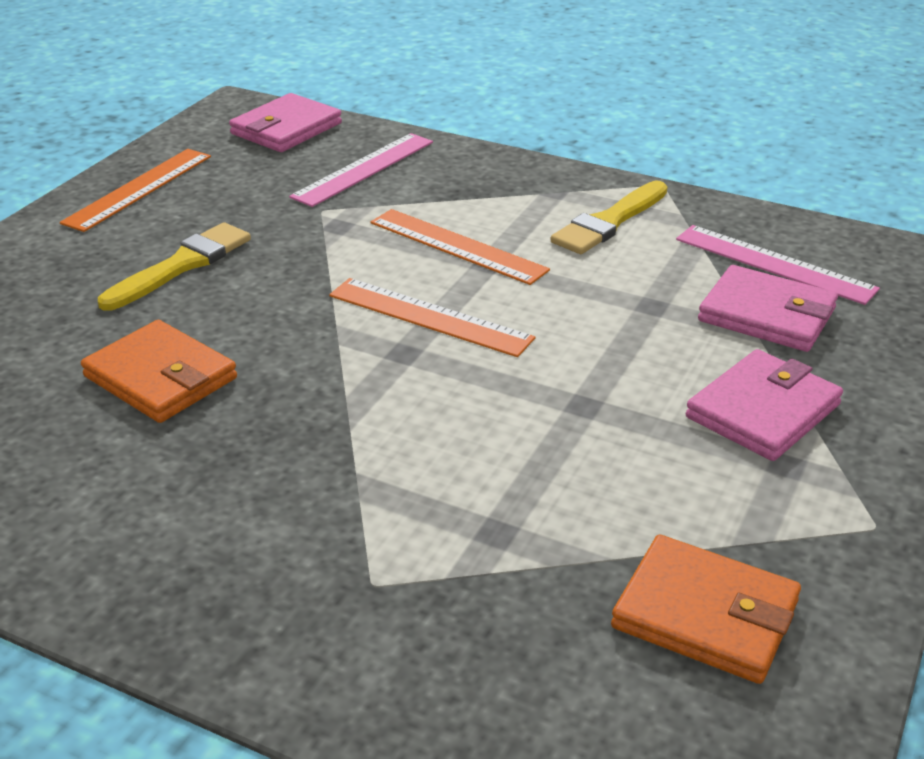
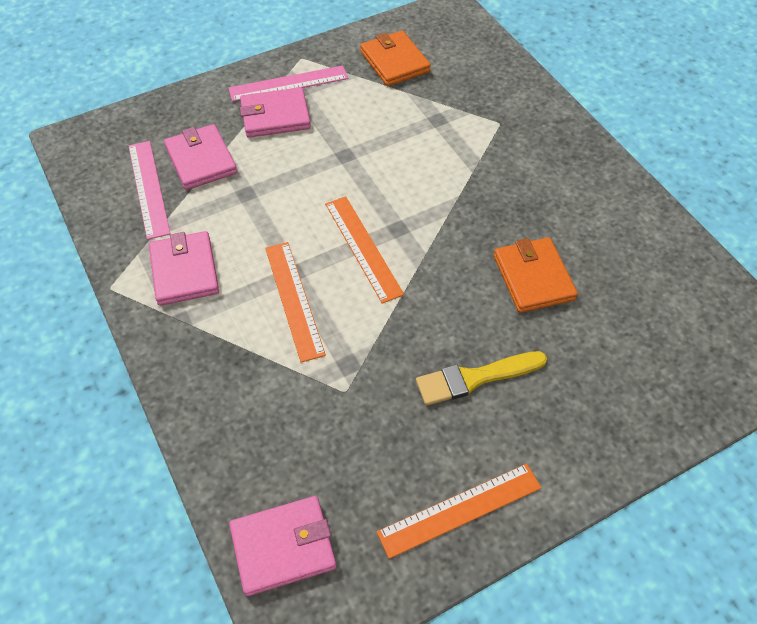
camera: 145 degrees left, 20 degrees up
pink ruler [289,133,433,207] -> pink ruler moved to [228,66,348,102]
yellow brush [551,181,667,254] -> pink wallet [149,231,219,306]

